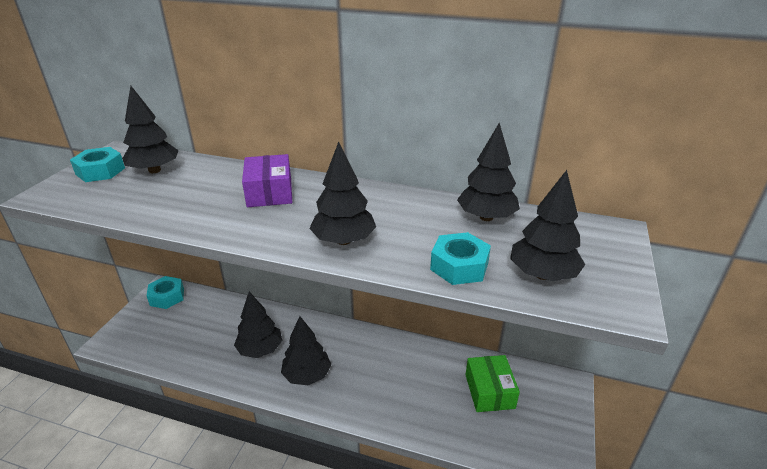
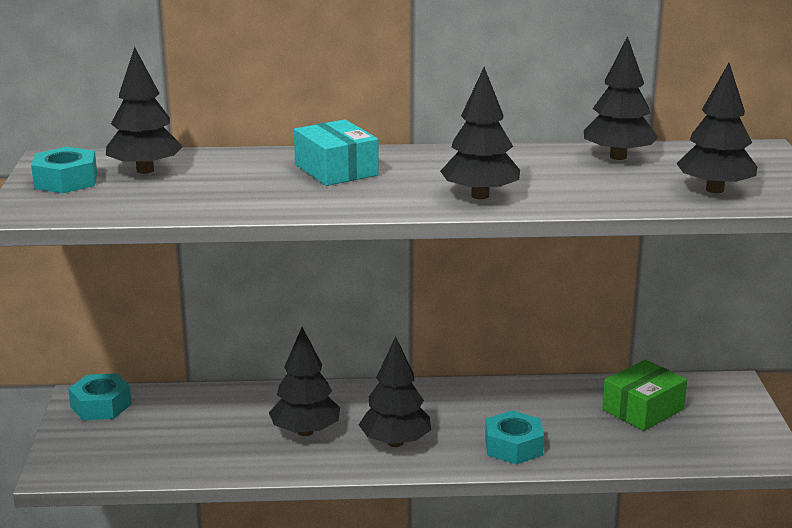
camera: 20 degrees left, 10 degrees down
purple box [242,154,292,207] -> turquoise box [294,119,379,186]
turquoise nut [430,232,491,285] -> turquoise nut moved to [485,410,544,464]
green box [466,355,520,412] -> green box turned 75 degrees clockwise [602,360,687,431]

